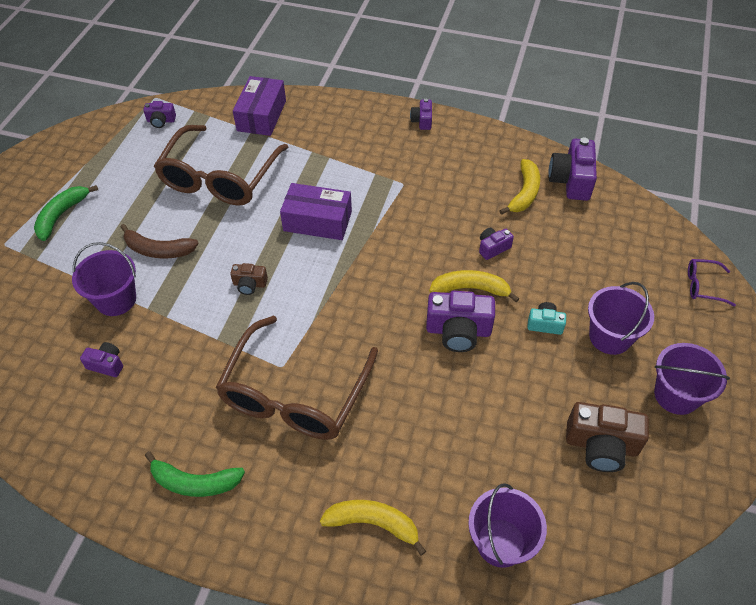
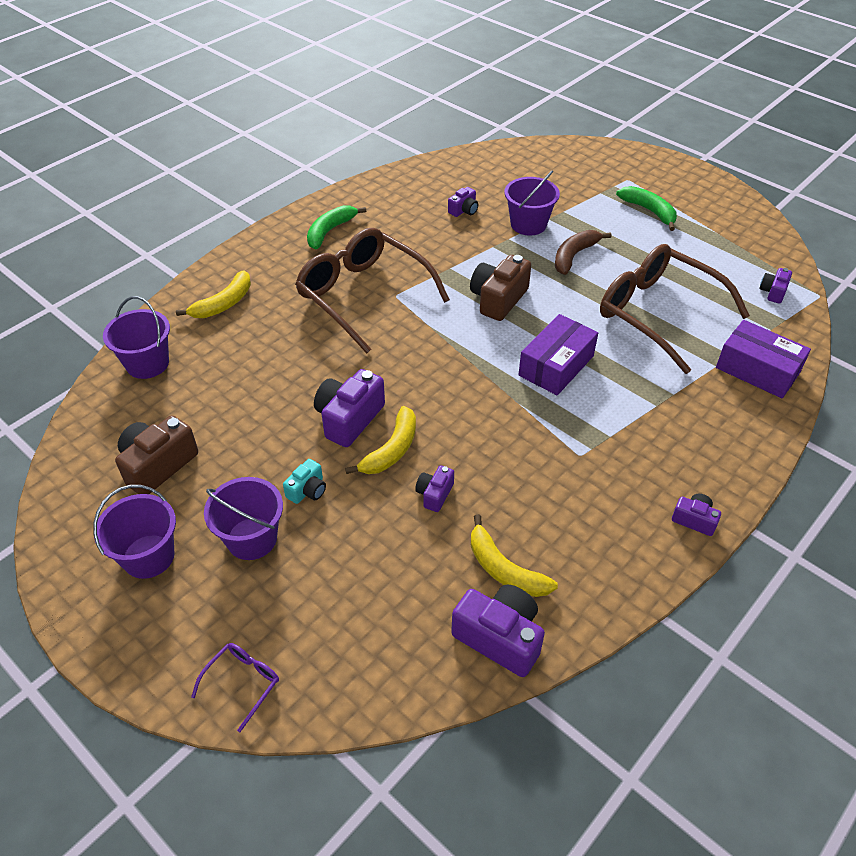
camera: 115 degrees right, 5 degrees down
brown camera [230,263,268,295] -> brown camera [470,255,531,321], size x1.85
purple camera [479,228,514,260] -> purple camera turned 150 degrees counterclockwise [415,465,454,512]

